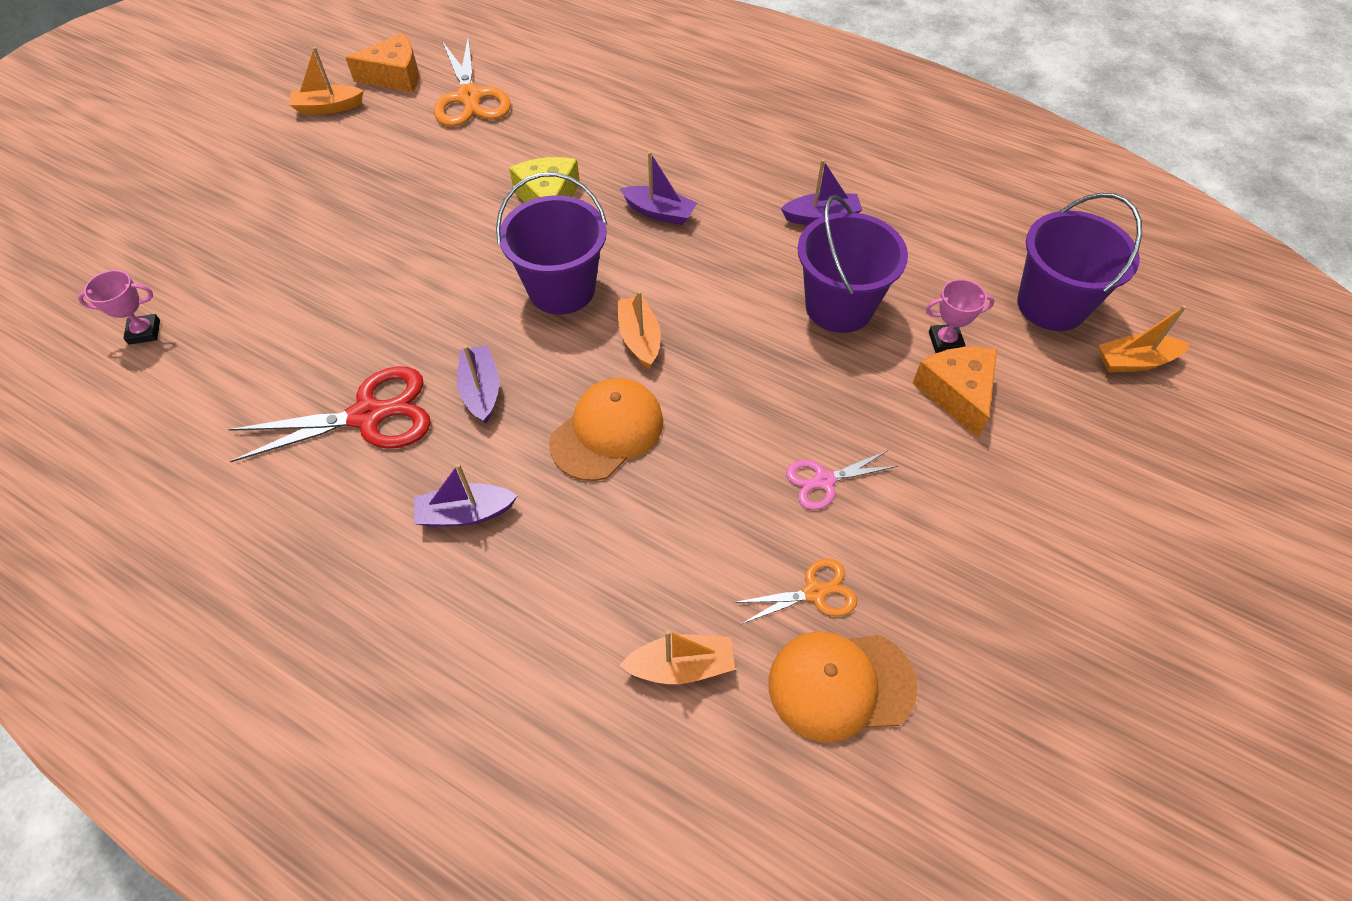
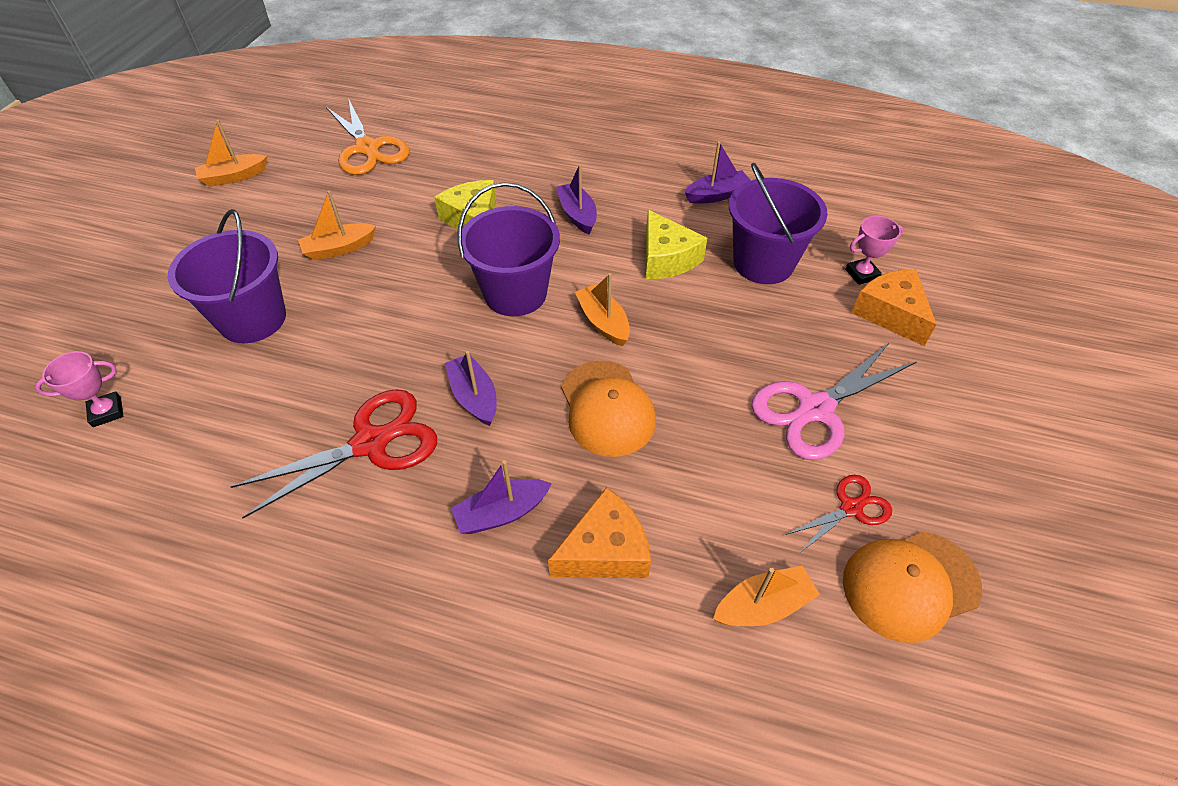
camera: 15 degrees left, 5 degrees down
orange cheese [345,33,419,92] -> orange cheese moved to [548,487,651,578]
orange cap [549,378,663,481] -> orange cap turned 135 degrees clockwise [561,361,656,457]
purple boat [620,151,697,225] -> purple boat turned 120 degrees counterclockwise [556,164,597,234]
orange scissors [733,559,857,625] -> red scissors [785,475,892,553]
pink scissors [786,450,898,510] -> pink scissors [751,342,916,460], size x1.82
purple bucket [1017,193,1142,331] -> purple bucket moved to [168,209,286,343]
orange boat [1098,305,1190,372] -> orange boat moved to [298,191,376,260]
none -> yellow cheese [646,210,707,279]

